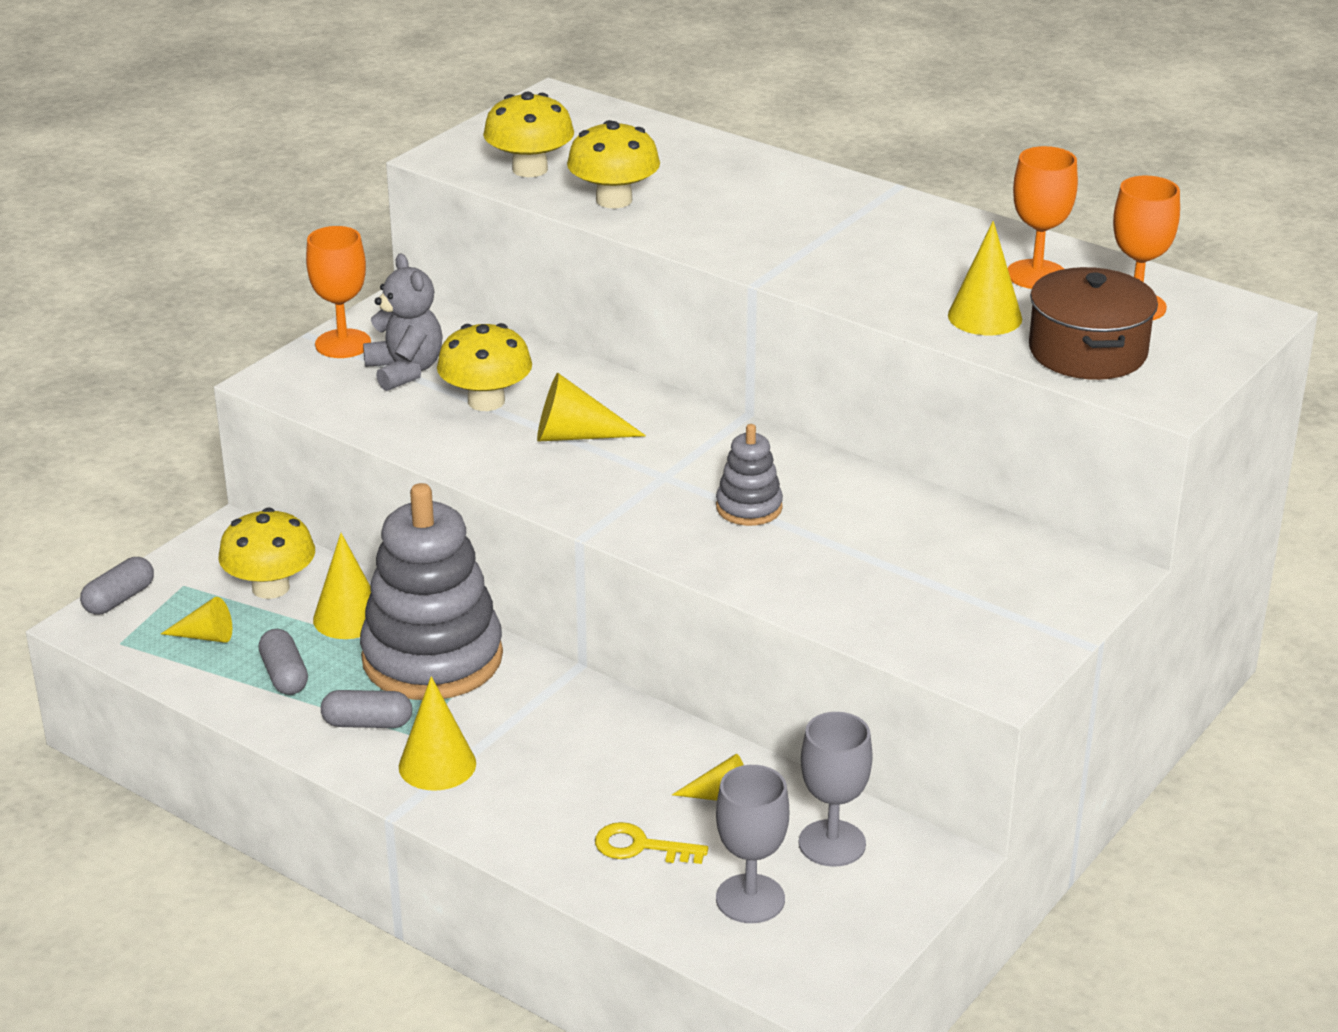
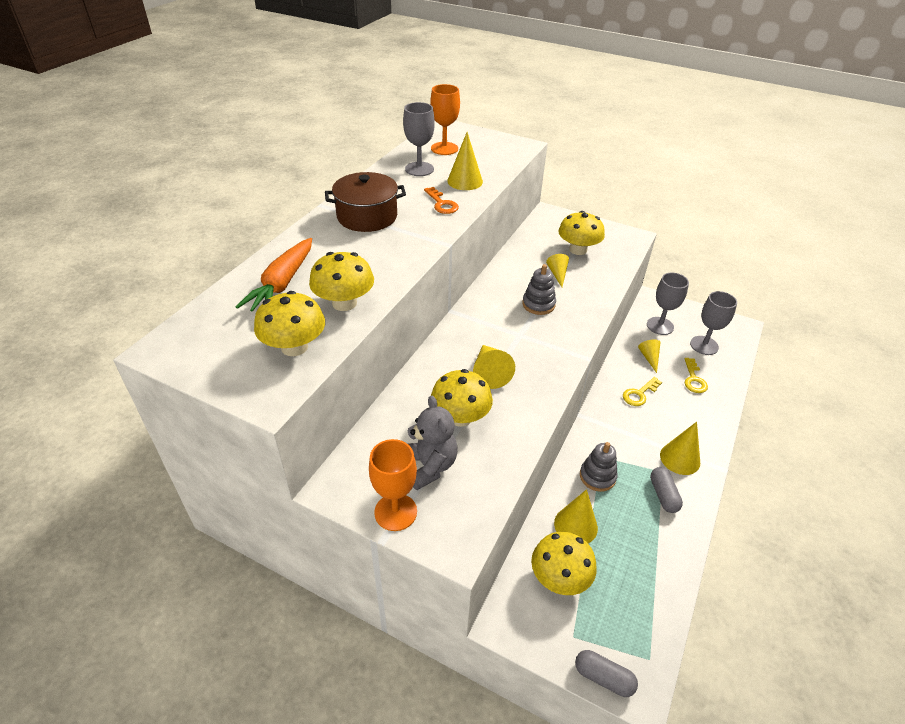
camera: 100 degrees left, 10 degrees up
yellow cone [161,597,232,643] -> yellow cone moved to [546,254,569,287]
grey capsule [259,629,308,695] -> none
grey stacking toy [360,483,503,700] -> grey stacking toy [580,442,617,492], size x0.46
grey teddy bear [363,253,443,391] -> grey teddy bear turned 105 degrees clockwise [408,396,458,490]
orange goblet [1008,146,1078,289] -> grey goblet [403,102,435,176]
brown pot [1029,267,1158,380] -> brown pot moved to [325,172,406,232]
none -> orange carrot [236,238,312,311]
none -> orange key [424,187,459,214]
none -> yellow mushroom [558,211,605,255]
none -> yellow key [623,377,662,406]

